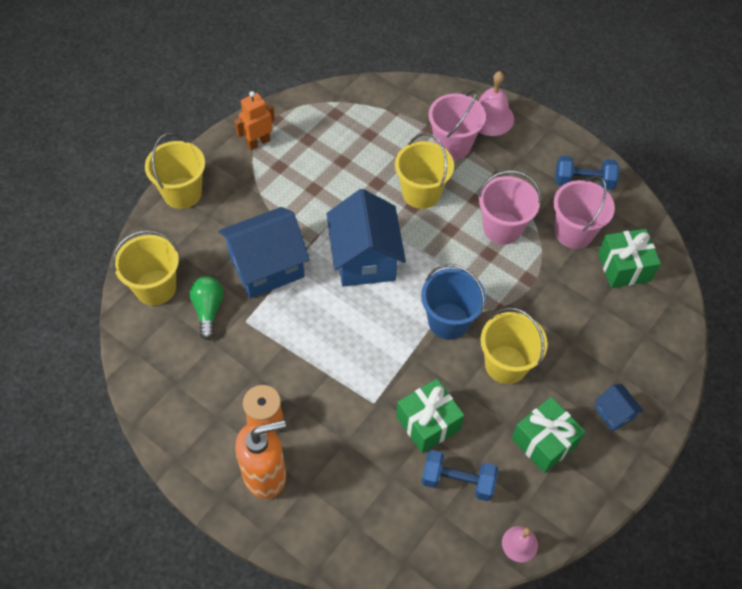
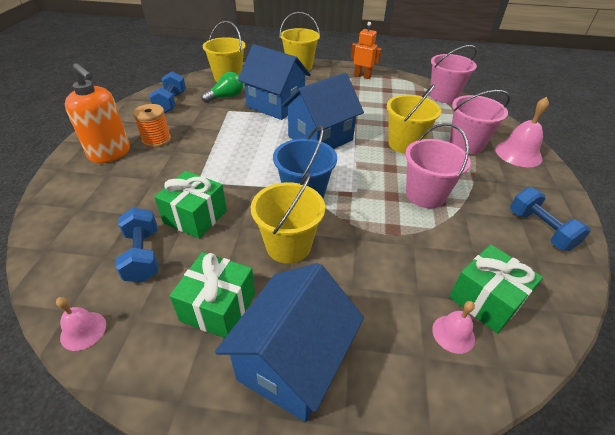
camera: 60 degrees right, 15 degrees down
pink bucket [553,176,615,249] -> pink bucket moved to [430,45,477,103]
blue house [595,384,643,432] -> blue house [215,263,364,422], size x2.16
none -> blue dumbbell [149,71,186,113]
none -> pink bell [432,301,475,354]

